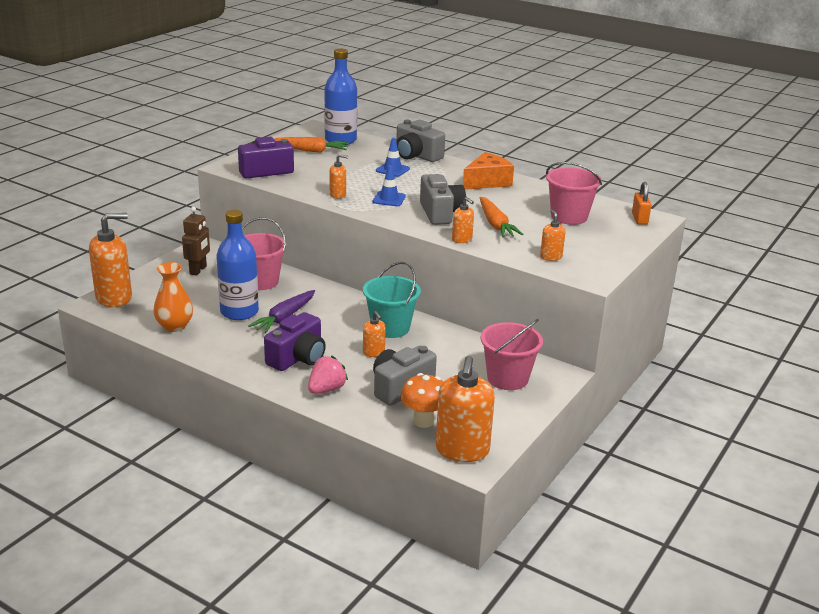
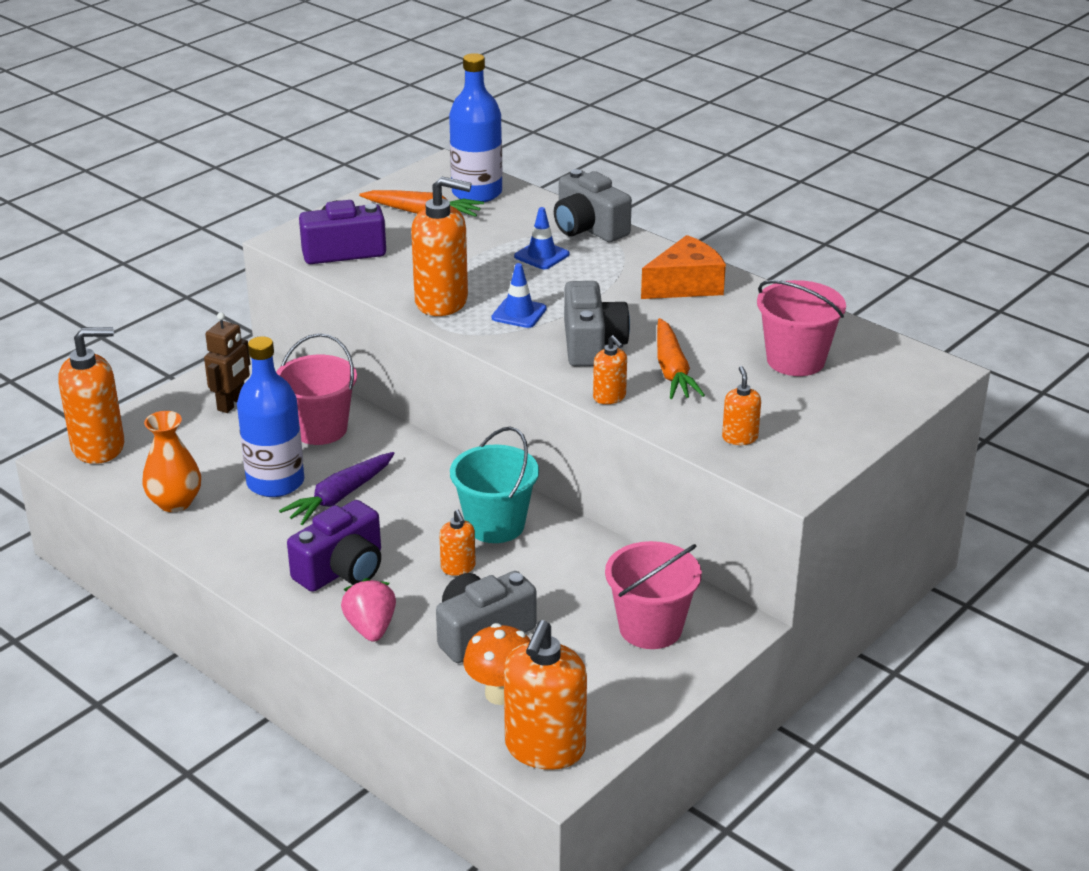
camera: 10 degrees right, 5 degrees up
pink strawberry [308,356,348,394] -> pink strawberry turned 60 degrees counterclockwise [341,578,396,642]
orange soap dispenser [330,154,348,199] -> orange soap dispenser [411,177,471,316], size x2.04
orange padlock [632,182,651,225] -> none

